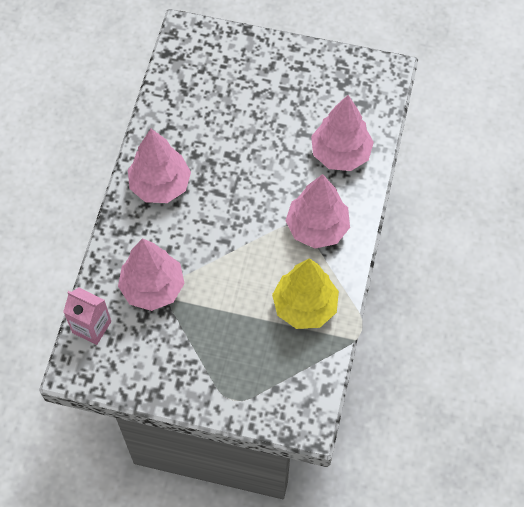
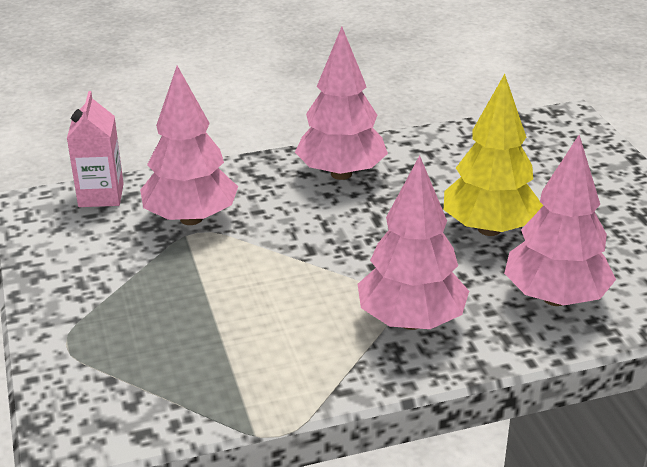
camera: 60 degrees right, 30 degrees down
yellow tree [272,258,339,329] -> yellow tree moved to [444,74,543,236]

